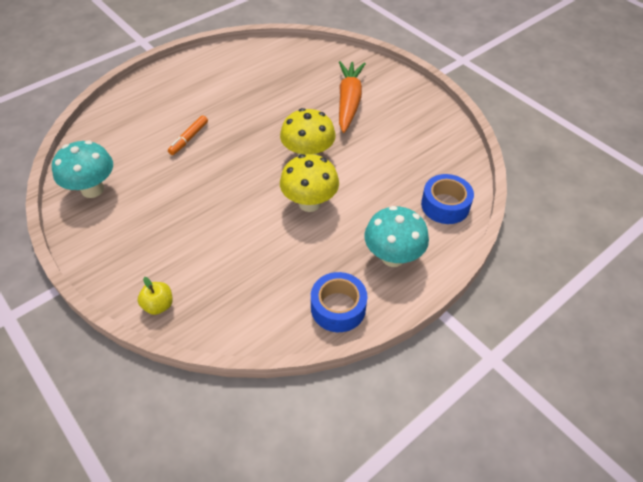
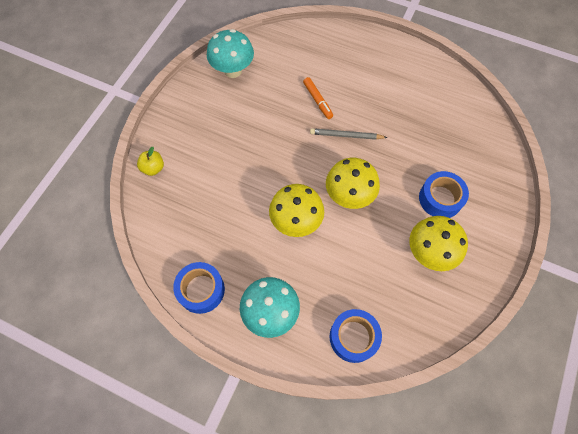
camera: 65 degrees right, 15 degrees up
orange marker [168,115,208,155] -> orange marker turned 120 degrees counterclockwise [303,77,333,119]
orange carrot [339,61,366,133] -> blue tape [419,171,469,218]
none -> grey pencil [310,128,388,140]
none -> yellow mushroom [409,216,468,271]

